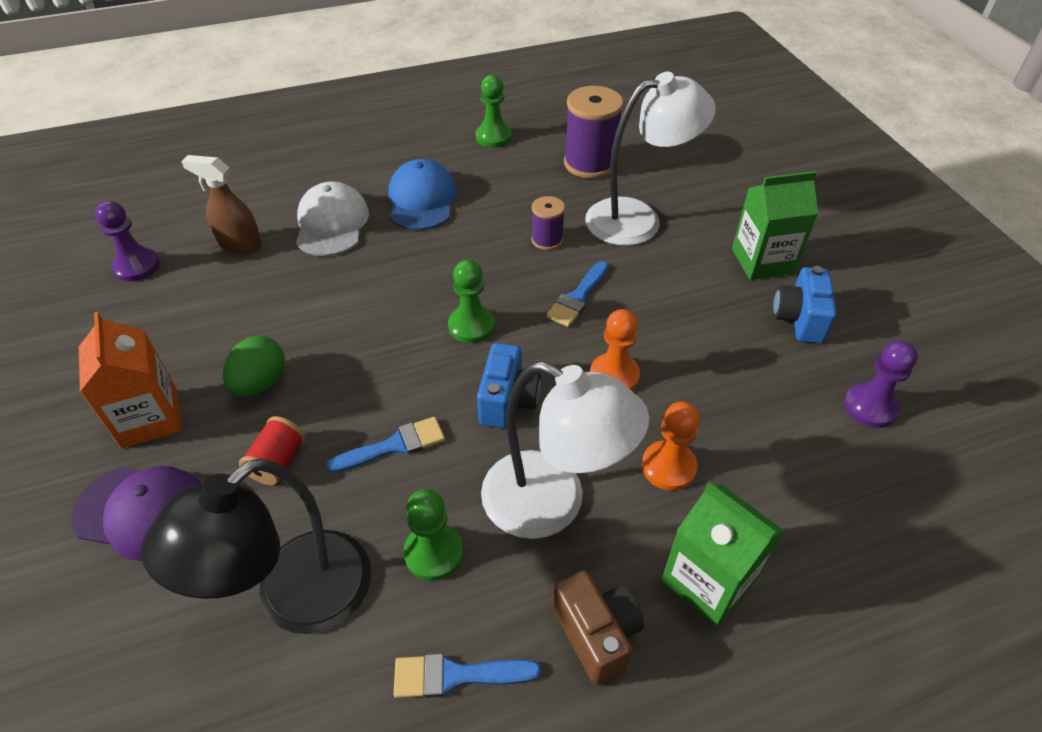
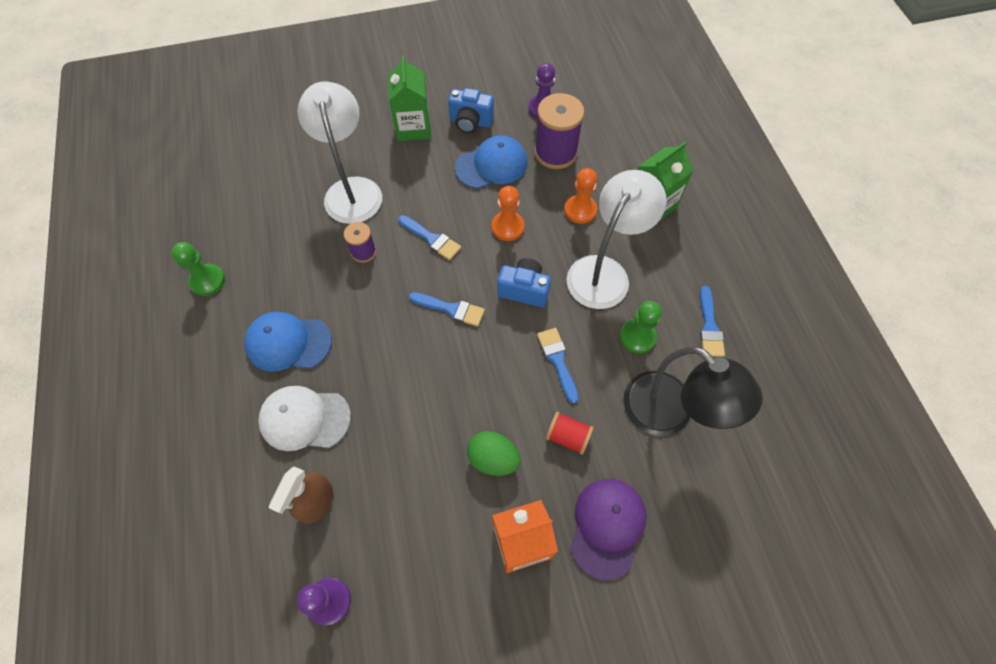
camera: 85 degrees left, 15 degrees up
green pawn [448,260,495,343] -> blue brush [409,292,485,327]
brown camera [553,571,644,685] -> none
purple spool [564,86,624,179] -> purple spool moved to [534,93,584,169]
none -> blue cap [455,135,527,189]

